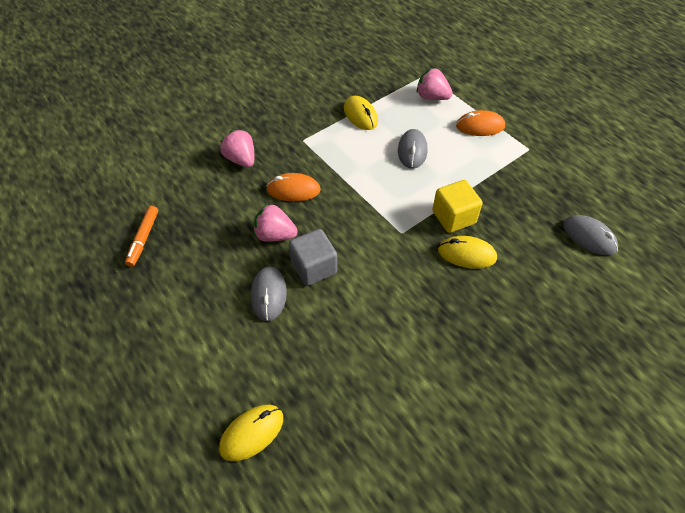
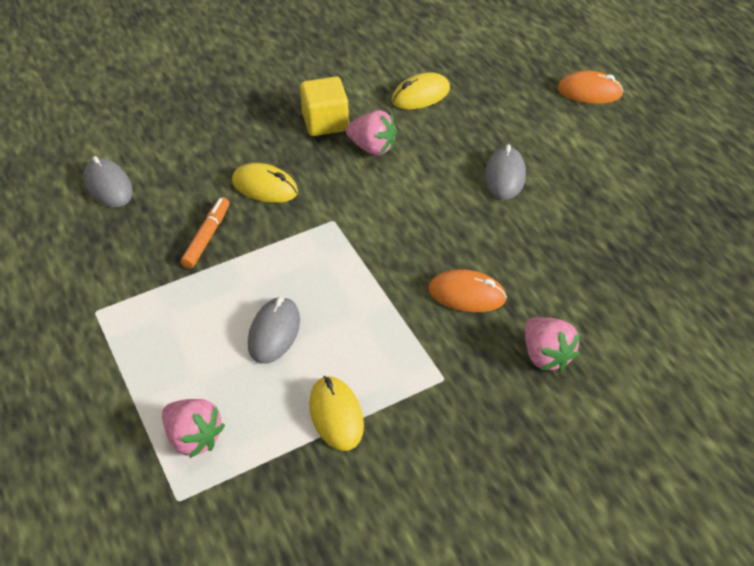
camera: 170 degrees left, 5 degrees down
orange marker [125,206,158,267] -> orange marker moved to [181,197,230,269]
yellow mouse [219,405,283,461] -> yellow mouse moved to [391,72,450,109]
pink strawberry [254,203,298,242] -> pink strawberry moved to [346,110,397,155]
grey cube [289,229,337,286] -> none
yellow cube [432,180,483,233] -> yellow cube moved to [300,77,349,136]
orange mouse [456,110,505,136] -> orange mouse moved to [557,71,624,104]

